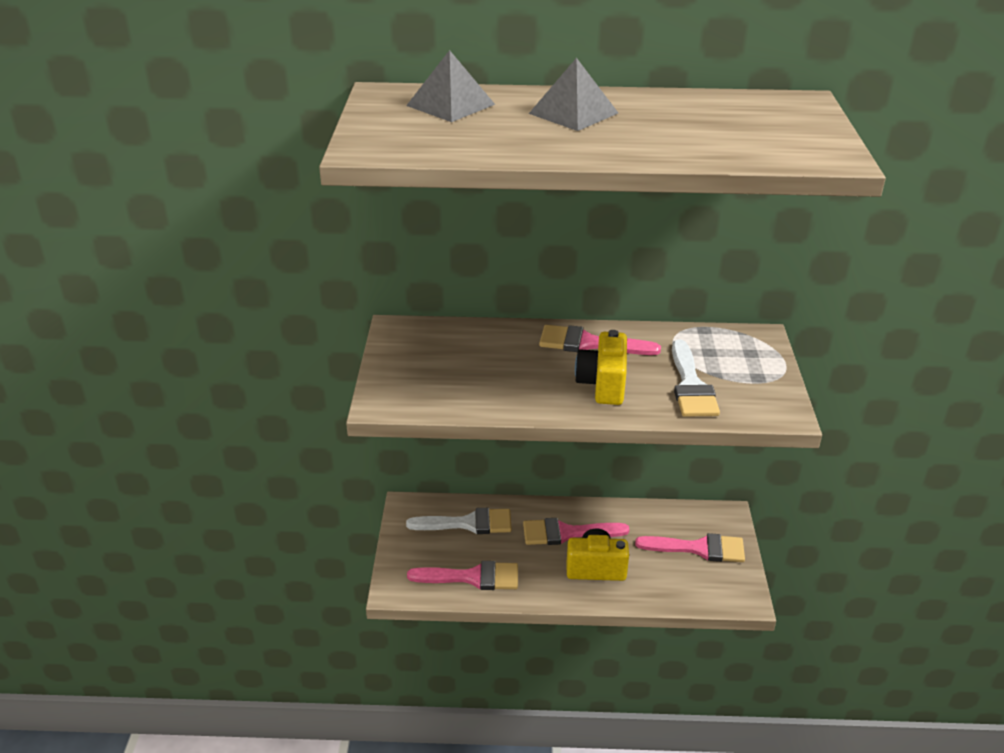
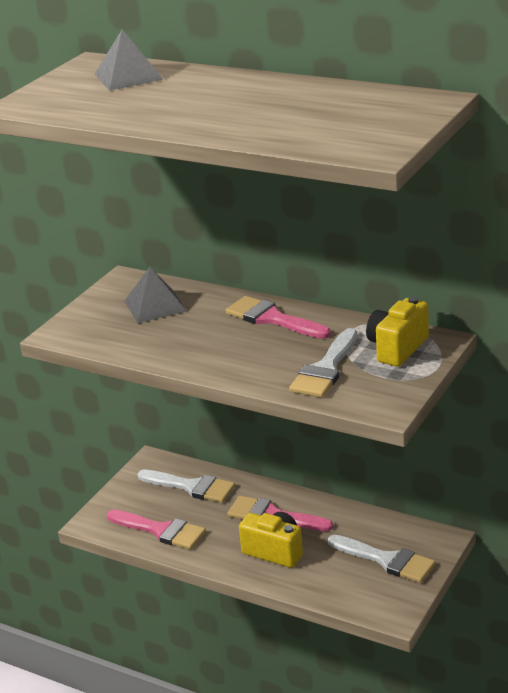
camera: 30 degrees right, 5 degrees down
grey pyramid [529,58,618,131] -> grey pyramid moved to [124,267,187,323]
yellow camera [575,330,627,405] -> yellow camera moved to [366,297,429,367]
pink brush [635,533,745,562] -> white brush [328,535,435,583]

